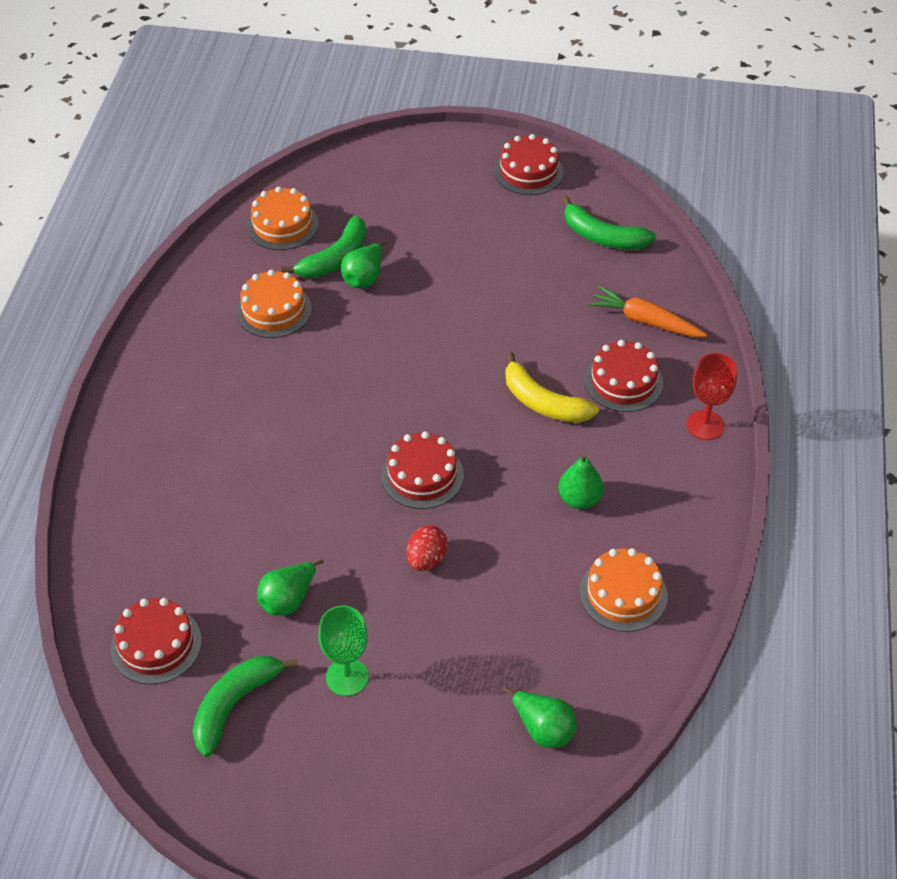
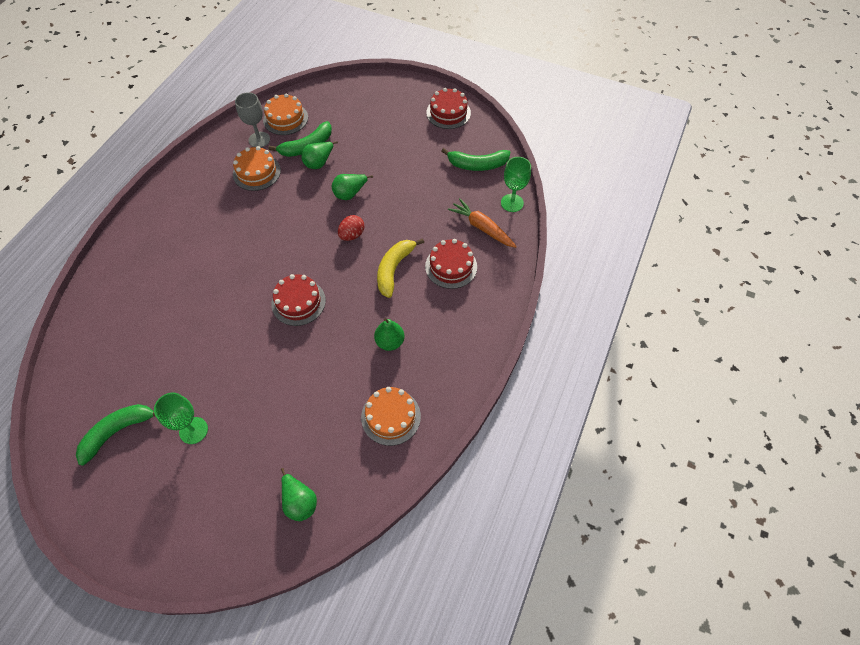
camera: 15 degrees right, 10 degrees up
red cake [111,598,202,684] -> none
green pear [257,559,324,616] -> green pear moved to [331,174,373,200]
red egg [407,525,448,571] -> red egg moved to [338,215,364,241]
yellow banana [505,352,599,423] -> yellow banana turned 60 degrees clockwise [377,238,424,298]
green banana [562,196,656,250] -> green banana turned 45 degrees counterclockwise [441,148,510,171]
red goblet [687,353,737,440] -> none
none -> grey goblet [235,92,270,148]
none -> green goblet [501,157,531,212]

